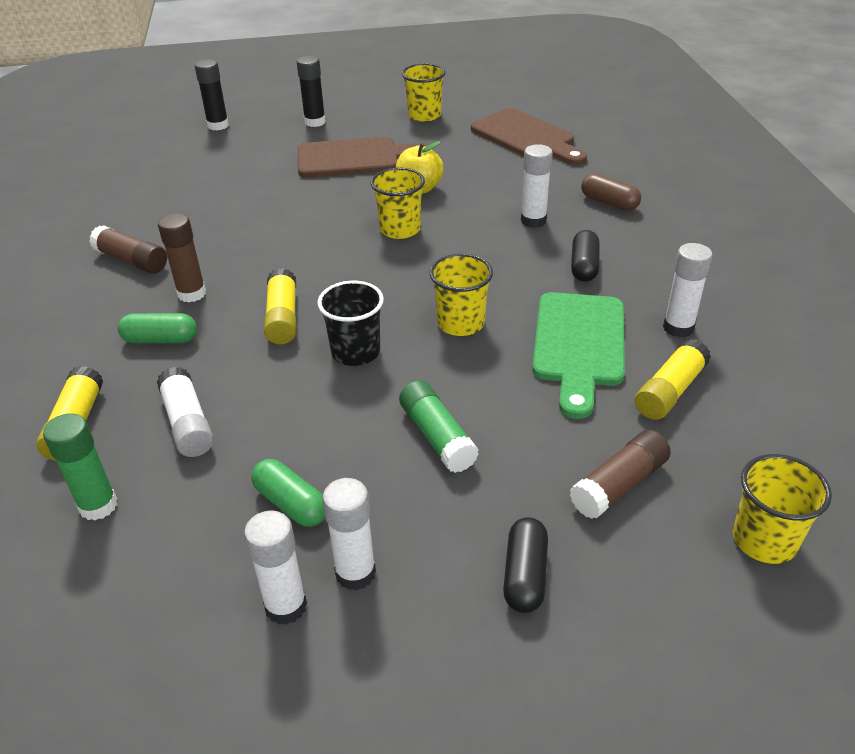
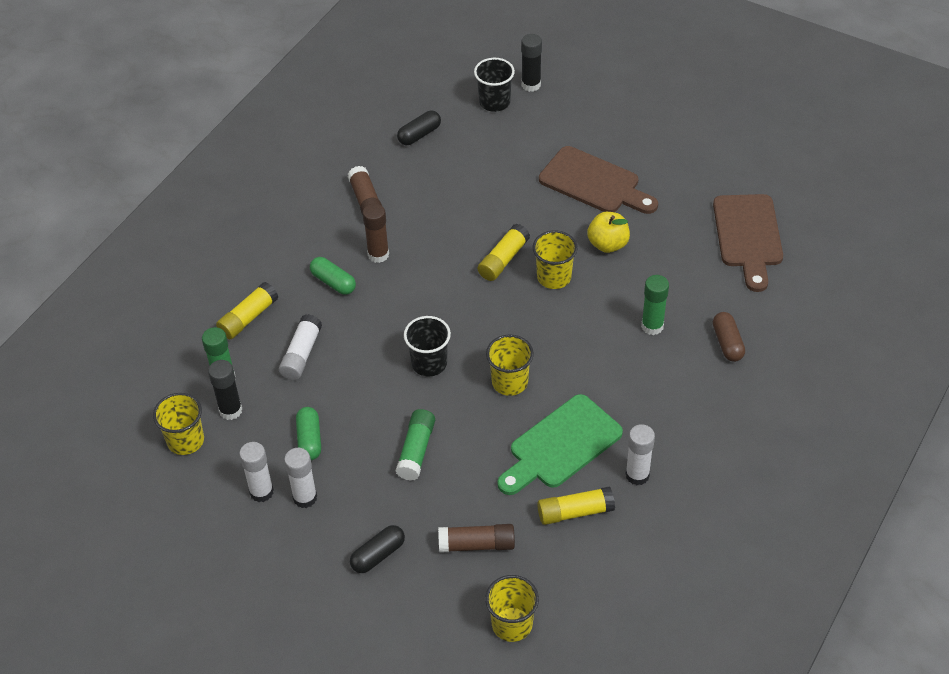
camera: 40 degrees right, 10 degrees up
yellow glue stick [264,268,296,344] -> yellow glue stick moved to [478,224,530,281]
black glue stick [297,56,326,127] -> black glue stick moved to [208,360,242,420]
yellow cup [402,63,446,122] -> yellow cup moved to [153,393,204,455]
white glue stick [521,144,553,228] -> green glue stick [641,275,669,335]
black capsule [571,230,600,282] -> black capsule moved to [397,111,441,145]
none -> black cup [474,58,515,112]

